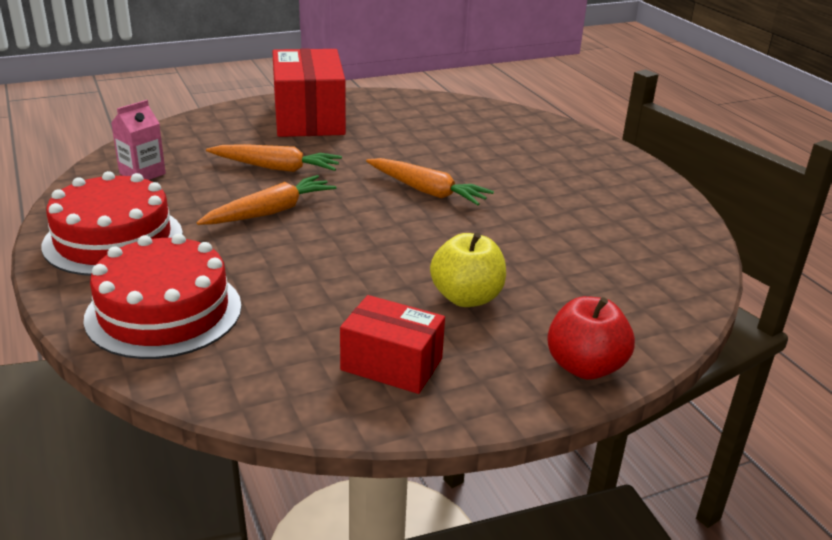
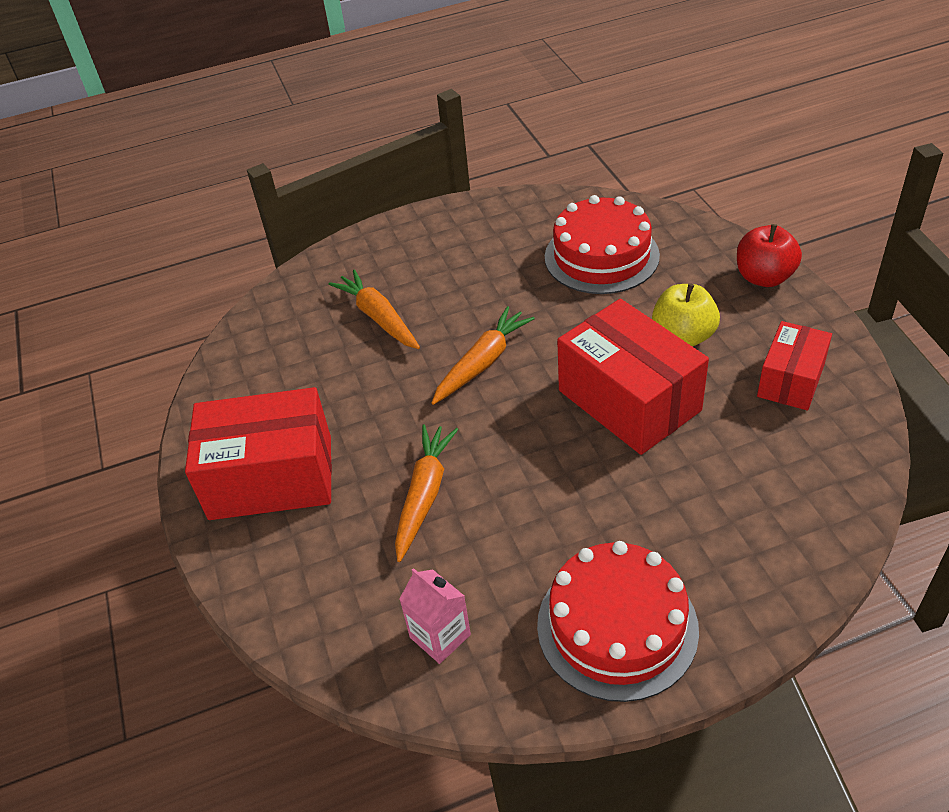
camera: 80 degrees left, 15 degrees up
red cake [83,234,241,359] -> red cake moved to [545,195,660,294]
orange carrot [196,175,336,225] -> orange carrot moved to [329,270,420,349]
none -> red box [557,299,709,455]

